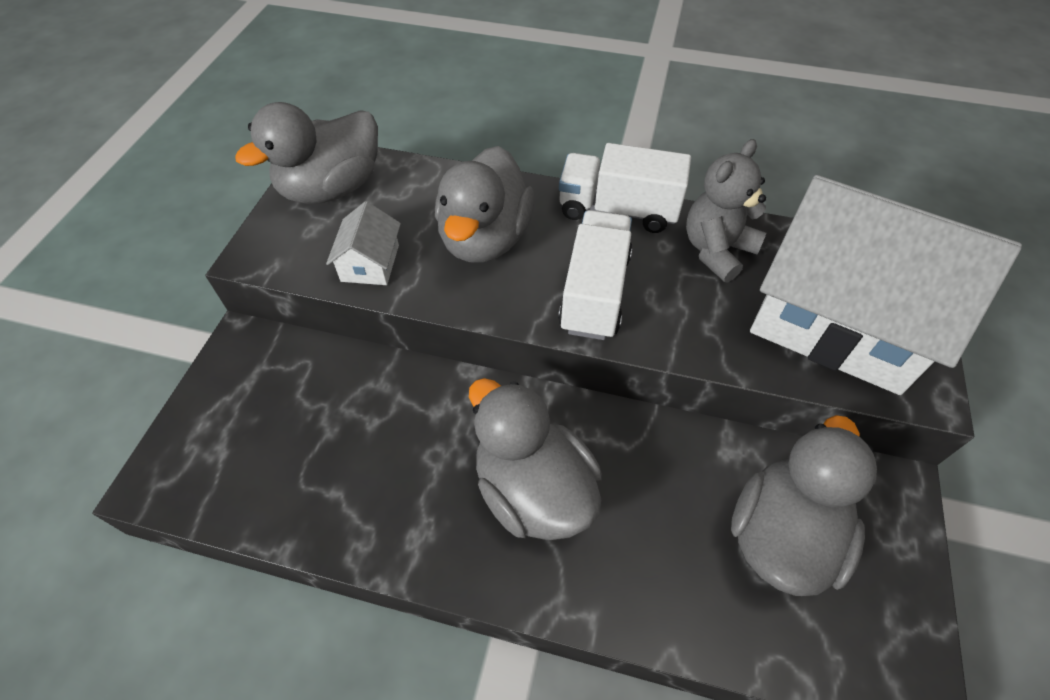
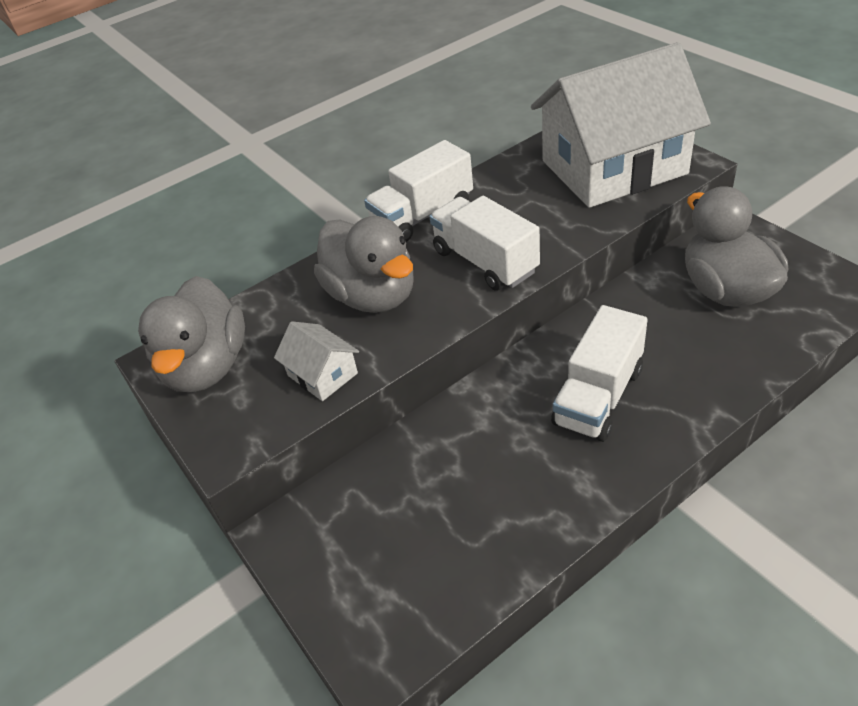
camera: 45 degrees left, 10 degrees down
grey duck [469,378,602,540] -> white truck [551,305,648,442]
grey teddy bear [686,139,766,282] -> none

